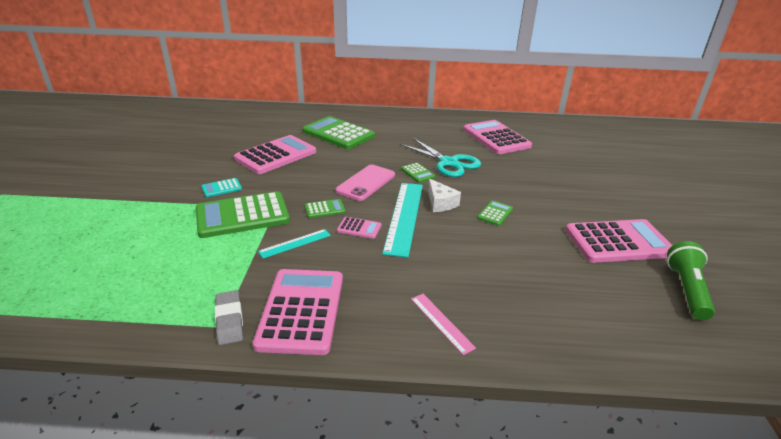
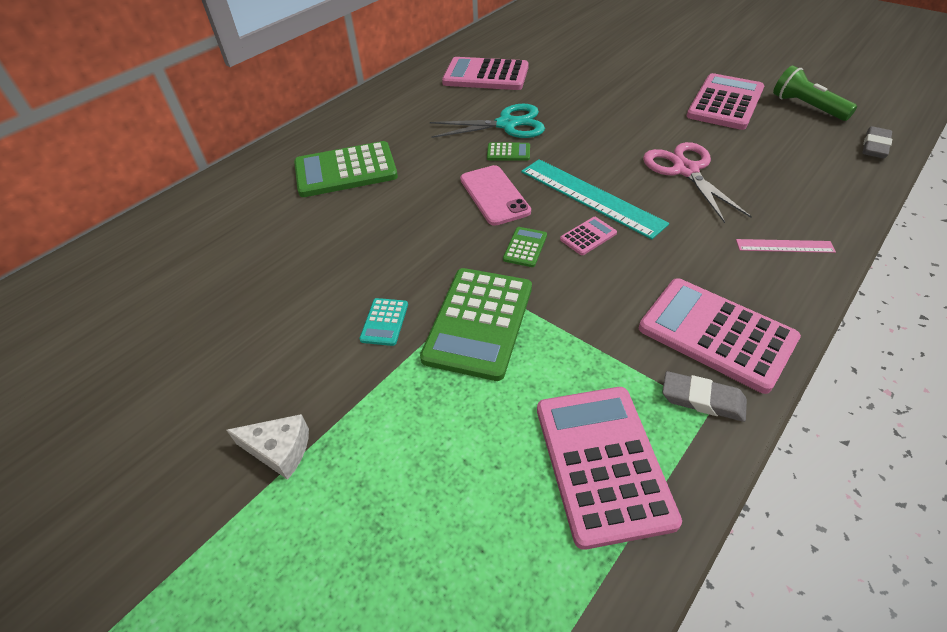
camera: 50 degrees left, 15 degrees up
pink calculator [234,135,316,174] -> pink calculator moved to [537,387,682,550]
turquoise ruler [258,229,331,259] -> none
white cheese [428,179,461,212] -> white cheese moved to [226,414,309,480]
green calculator [477,200,513,226] -> none
none -> pink scissors [643,142,752,223]
none -> grey eraser [863,126,892,158]

